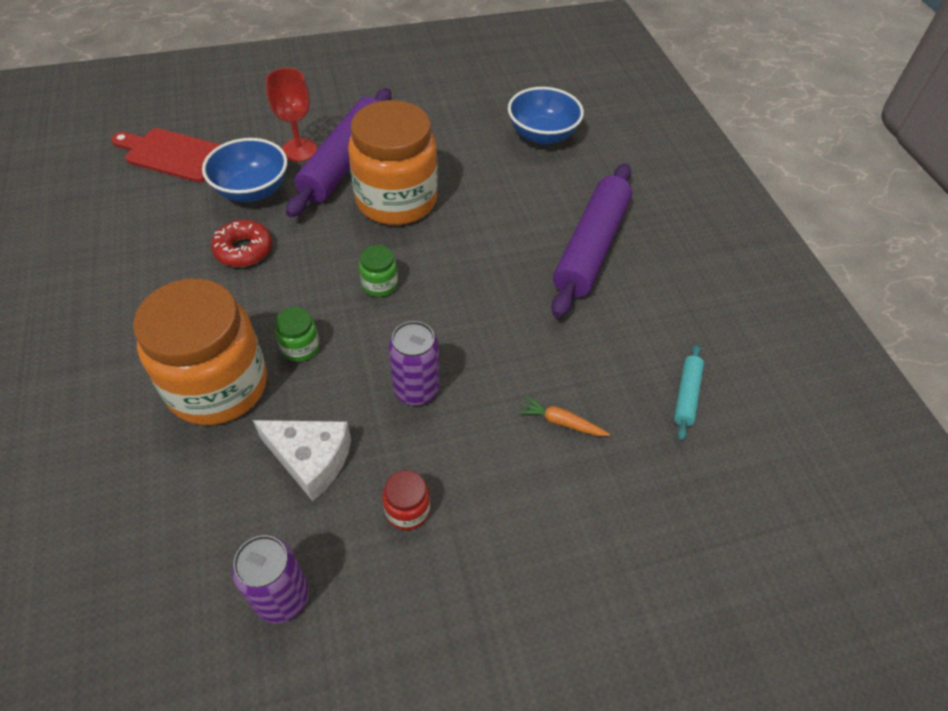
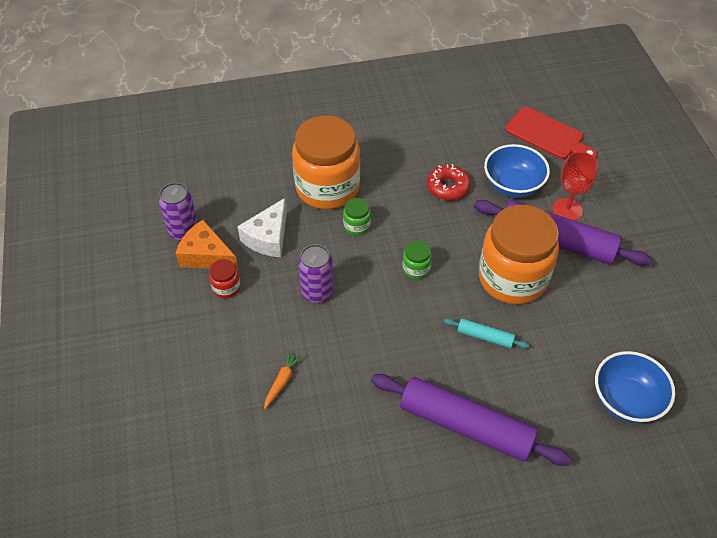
camera: 95 degrees right, 0 degrees up
red cutting board [111,128,220,182] -> red cutting board turned 105 degrees clockwise [505,107,598,159]
turquoise rolling pin [674,344,704,441] -> turquoise rolling pin moved to [444,318,529,348]
none -> orange cheese [175,220,239,270]

